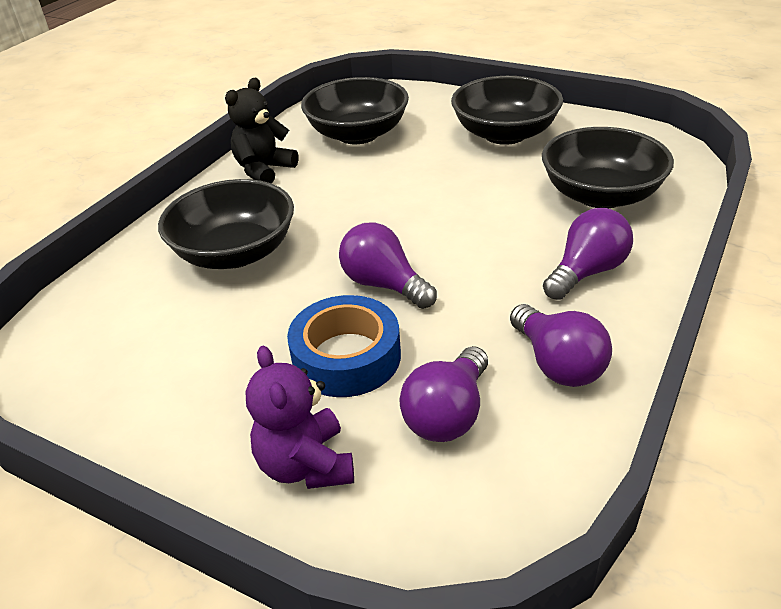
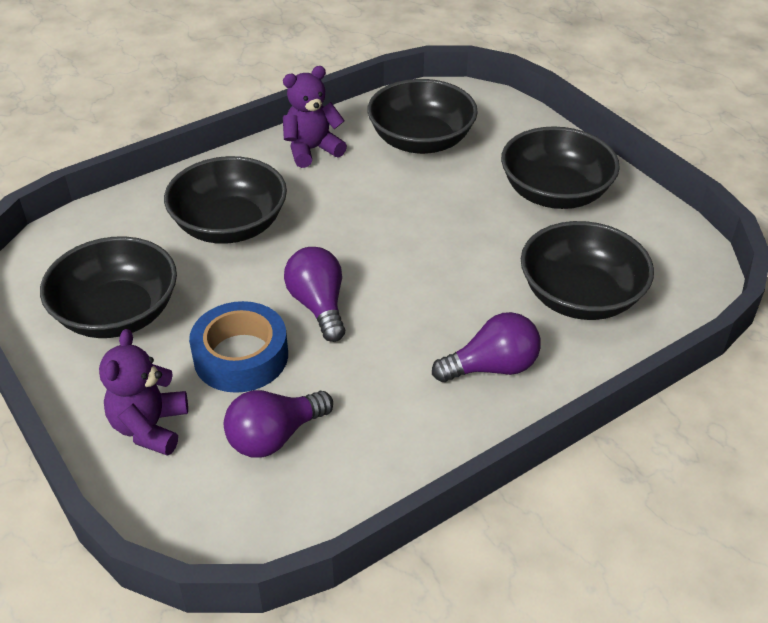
camera: 25 degrees right, 5 degrees up
black teddy bear [225,78,299,183] -> purple teddy bear [283,66,347,168]
purple light bulb [510,304,612,387] -> none
none -> black bowl [40,236,177,338]

